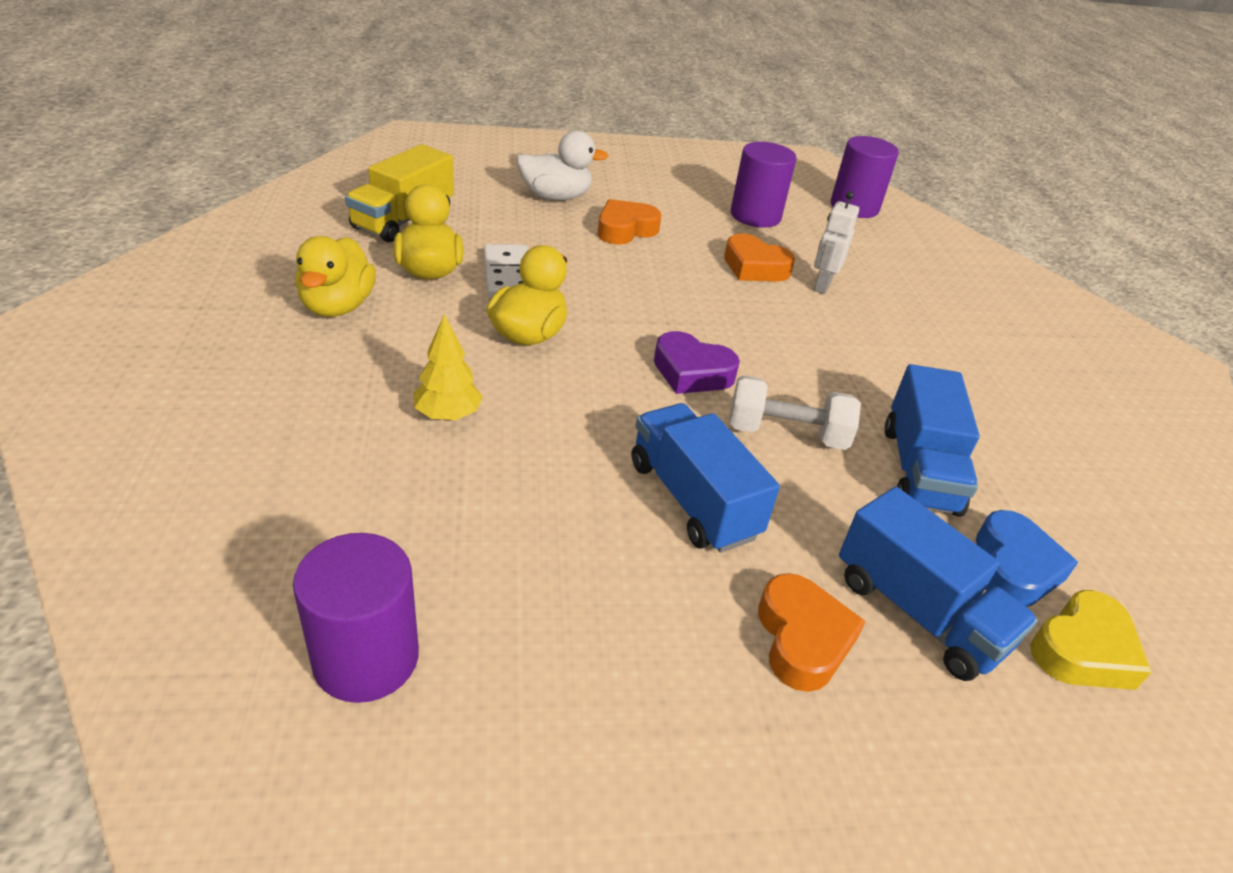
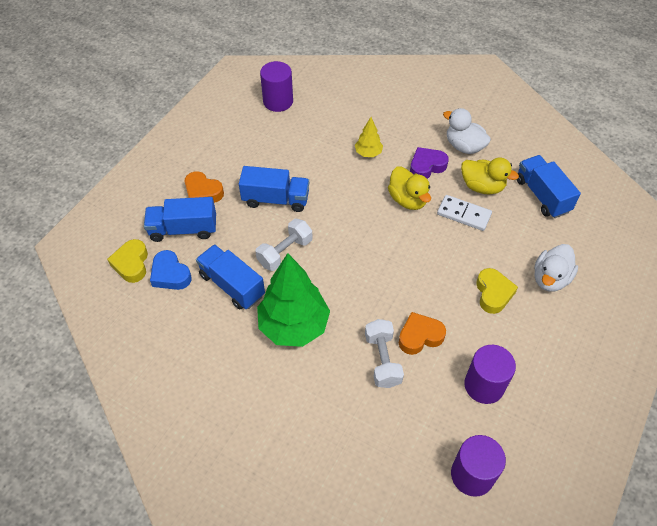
camera: 130 degrees right, 15 degrees up
yellow duck [295,236,376,317] -> white duck [443,108,491,154]
yellow truck [345,144,454,242] -> blue truck [516,155,581,218]
orange heart [598,199,661,245] -> yellow heart [476,268,518,314]
purple heart [654,331,740,394] -> purple heart moved to [410,147,449,179]
white robot [814,191,859,294] -> white dumbbell [365,319,404,388]
none -> green tree [257,253,330,347]

